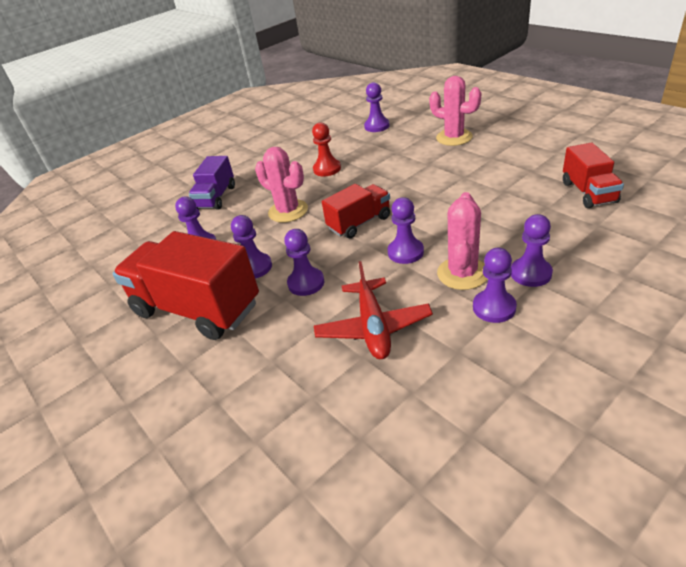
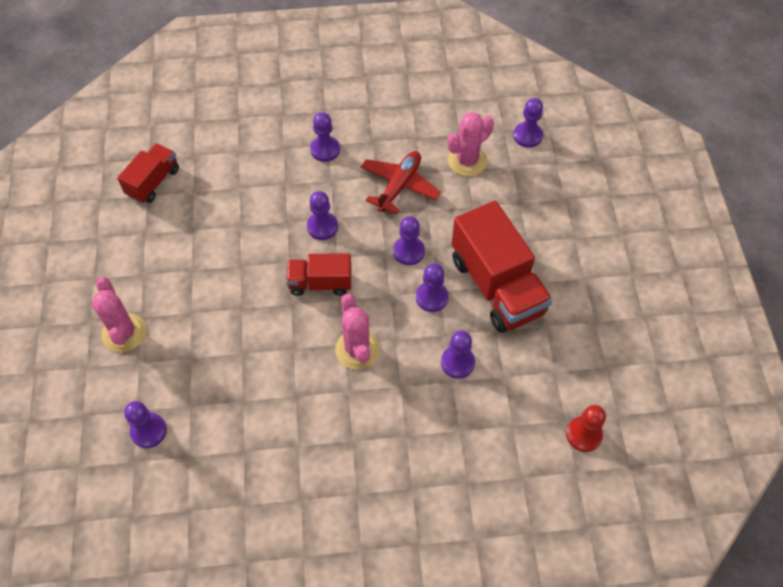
camera: 150 degrees left, 20 degrees up
purple truck [189,156,235,210] -> none
red pawn [312,122,341,177] -> red pawn moved to [566,405,606,452]
pink cactus [437,192,487,290] -> pink cactus moved to [447,112,494,176]
purple pawn [511,214,553,287] -> purple pawn moved to [513,98,543,148]

